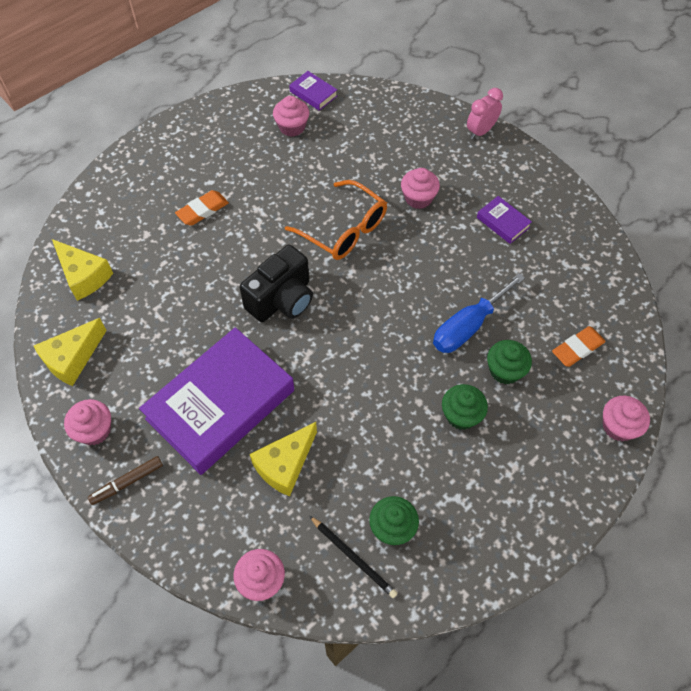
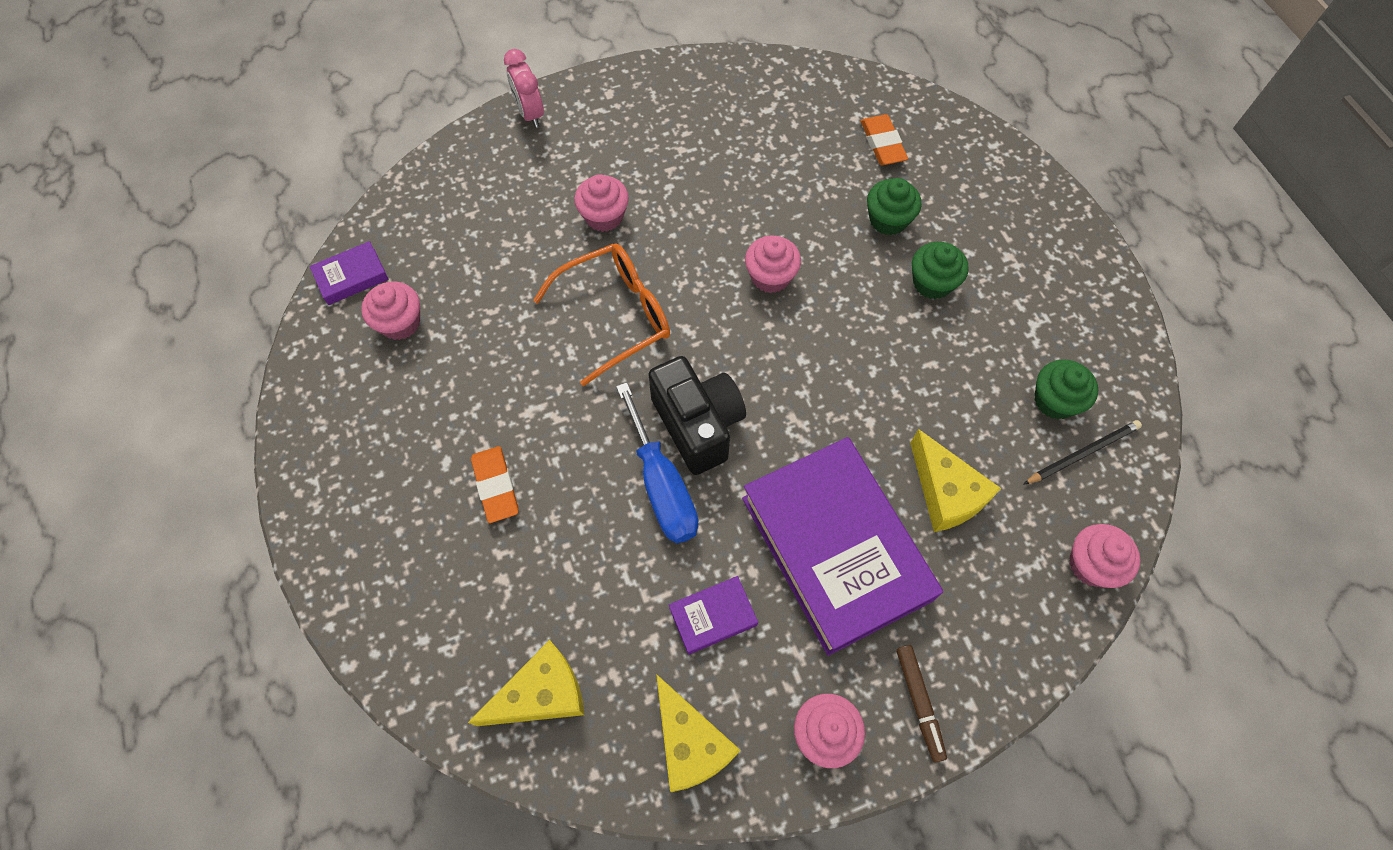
camera: 70 degrees left, 5 degrees up
blue screwdriver [433,273,525,353] -> blue screwdriver moved to [616,382,698,543]
purple book [477,196,532,244] -> purple book moved to [669,576,758,655]
pink cupcake [603,396,650,441] -> pink cupcake moved to [745,236,801,293]

